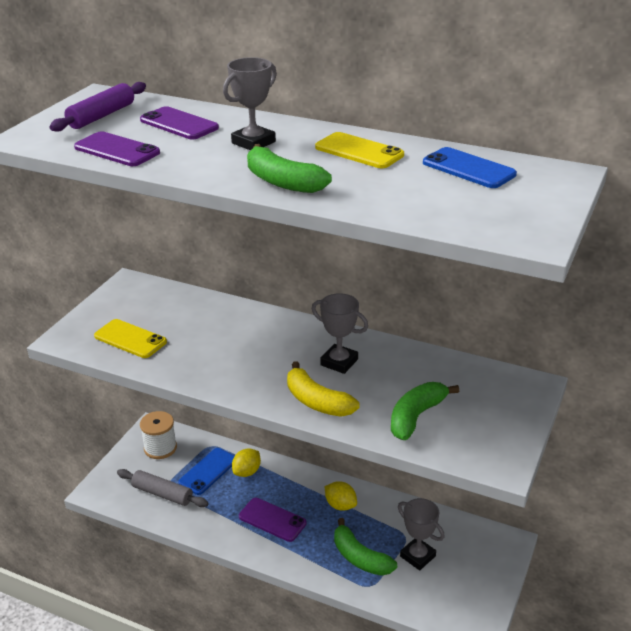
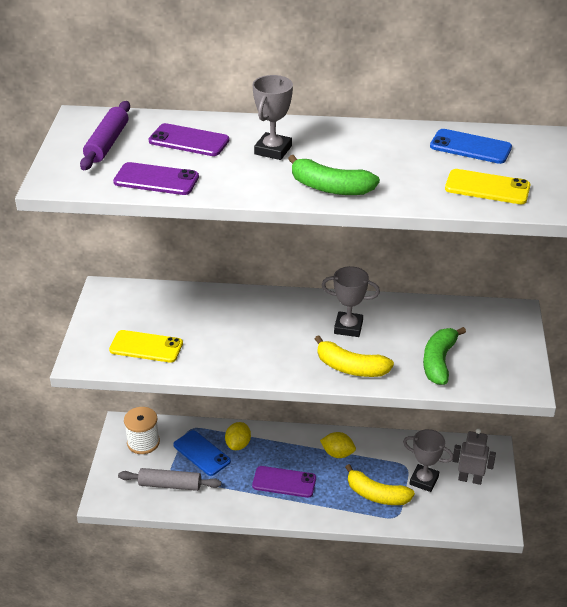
camera: 20 degrees left, 5 degrees up
blue phone [178,448,234,495] -> blue phone turned 60 degrees counterclockwise [173,430,231,476]
yellow phone [315,132,404,168] -> yellow phone moved to [445,169,531,204]
green banana [334,518,397,576] -> yellow banana [345,464,415,505]
none -> grey robot [452,428,496,485]

